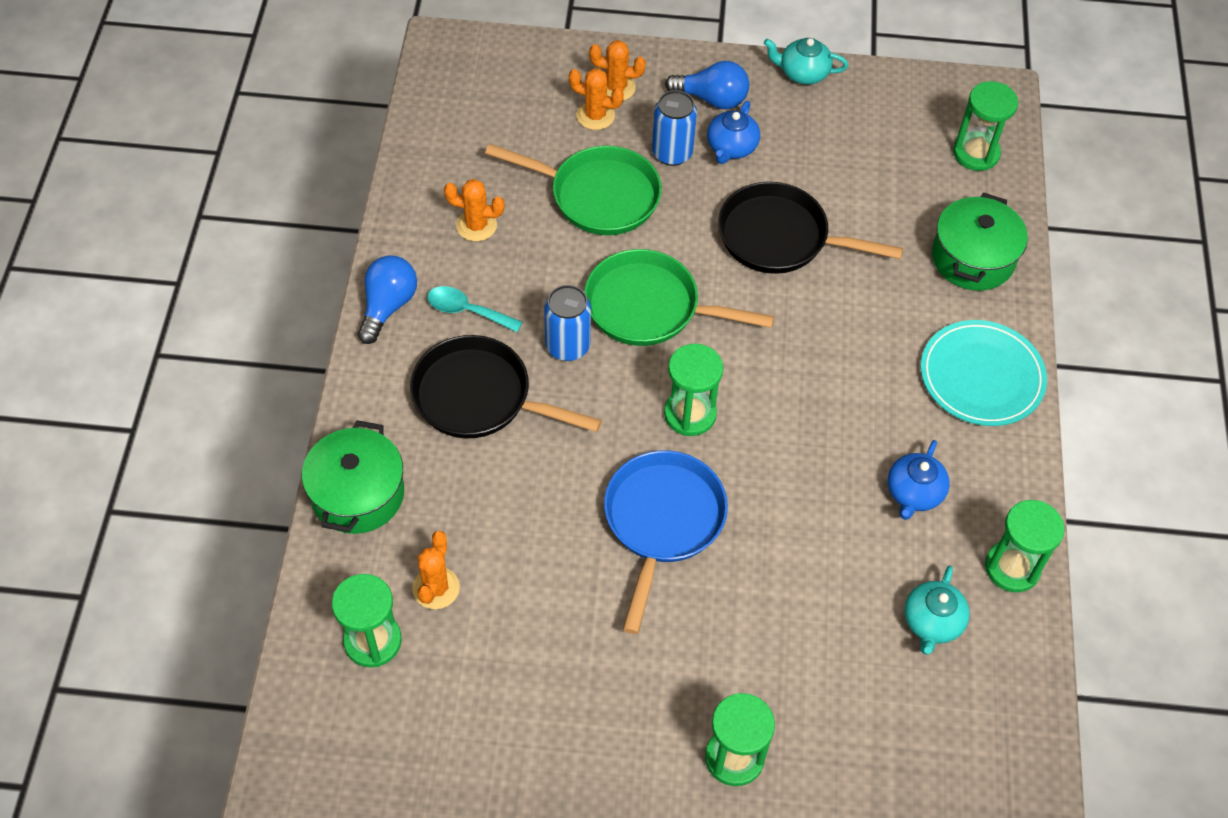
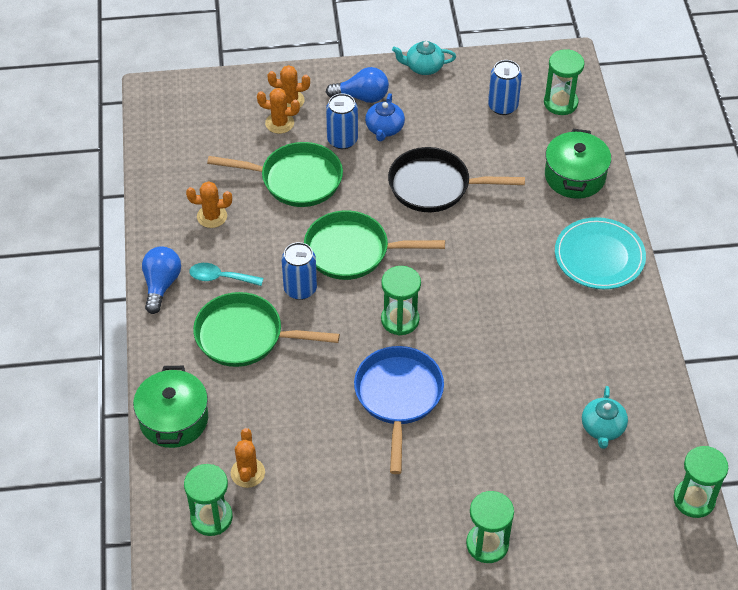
camera: 10 degrees left, 5 degrees down
black pan [410,335,602,438] -> green pan [193,292,340,367]
blue teapot [888,440,950,520] -> none
green hourglass [985,500,1065,592] -> green hourglass moved to [673,446,728,518]
none -> blue can [488,60,522,115]

